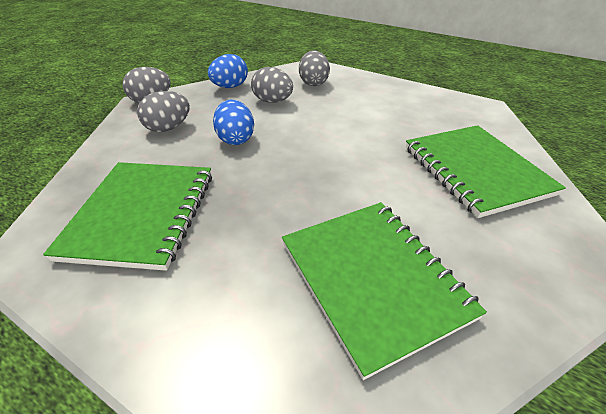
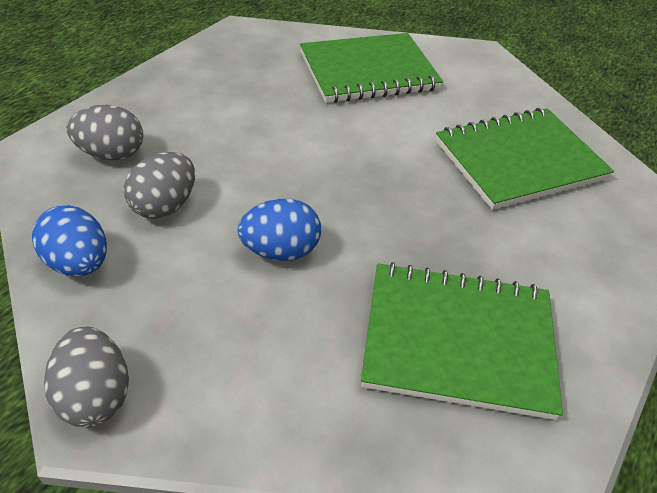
camera: 90 degrees left, 5 degrees up
grey egg [137,91,190,132] -> none

